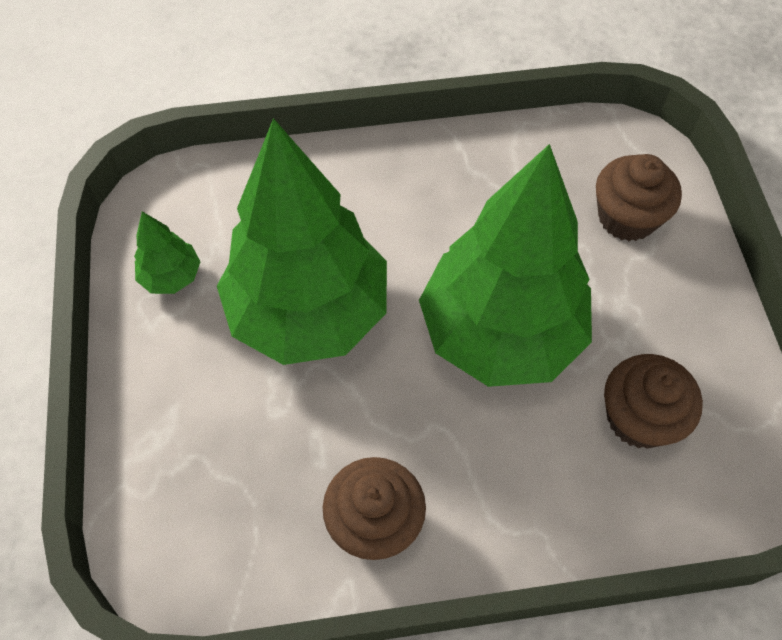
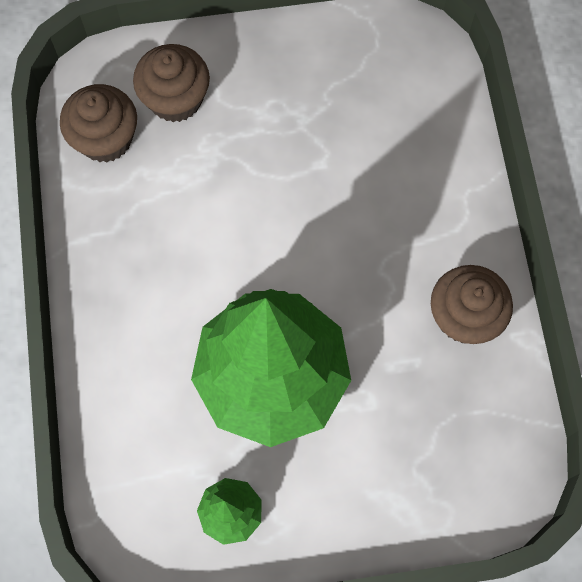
camera: 90 degrees left, 10 degrees up
green tree [419,144,592,387] -> none
brown cupcake [604,354,703,449] -> brown cupcake moved to [60,84,137,163]

